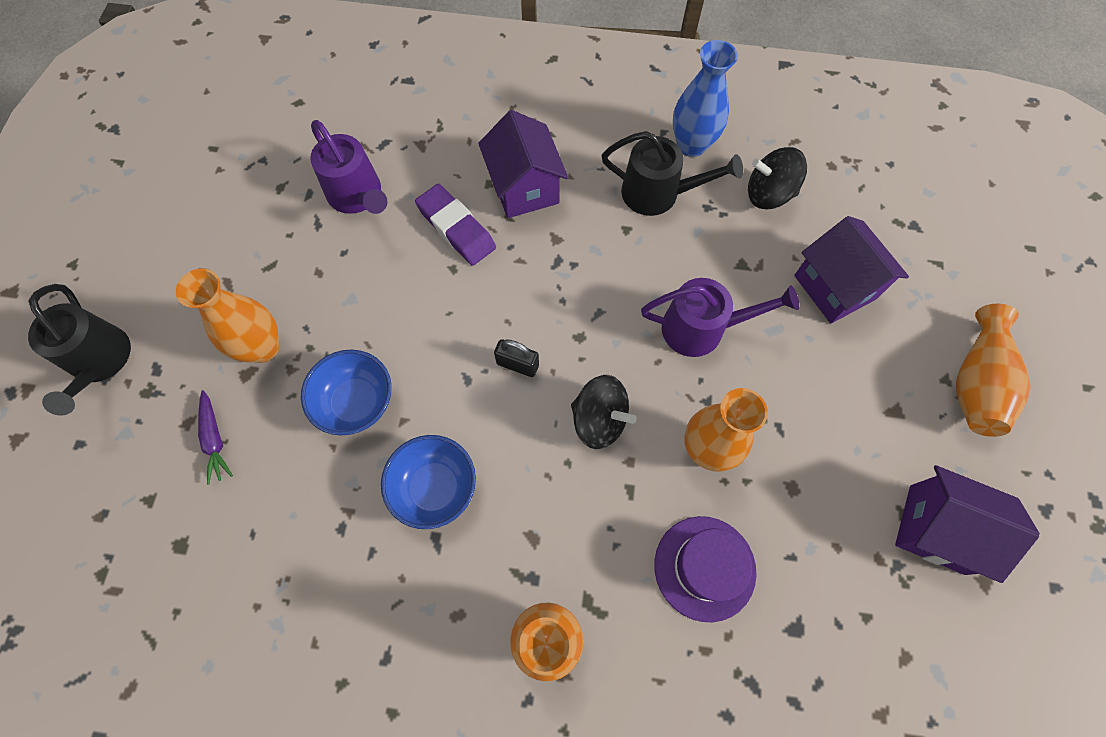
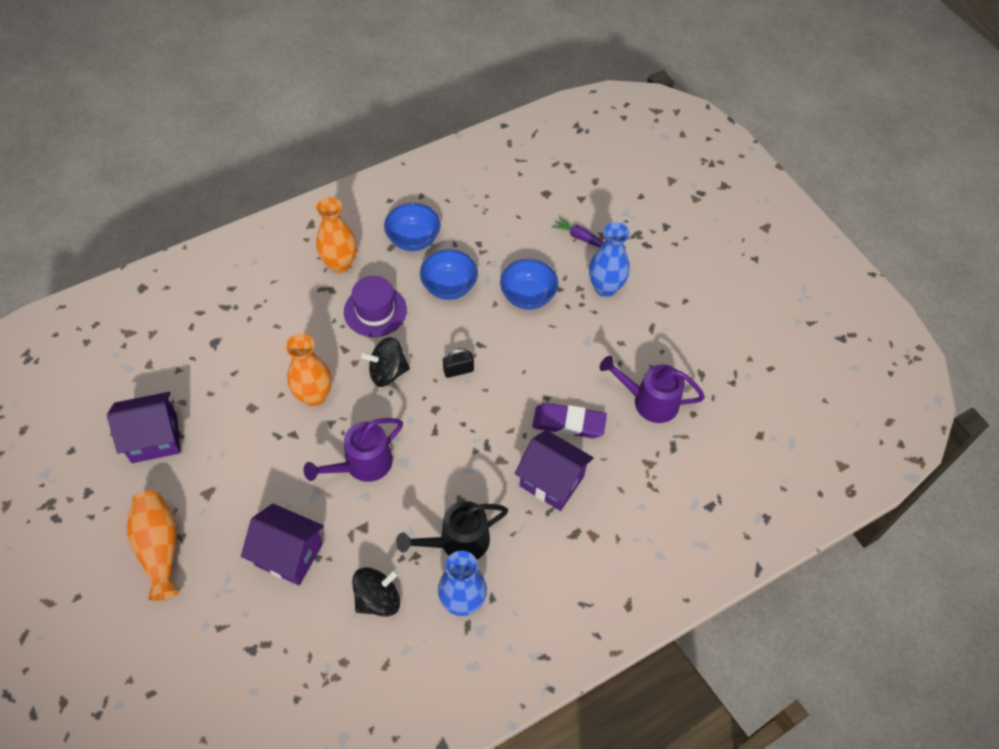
camera: 140 degrees right, 10 degrees down
black watering can [28,284,131,415] -> none
orange vase [176,269,279,363] -> blue vase [589,222,630,297]
purple hat [654,516,757,622] -> purple hat moved to [344,276,407,337]
none -> blue bowl [384,203,440,251]

